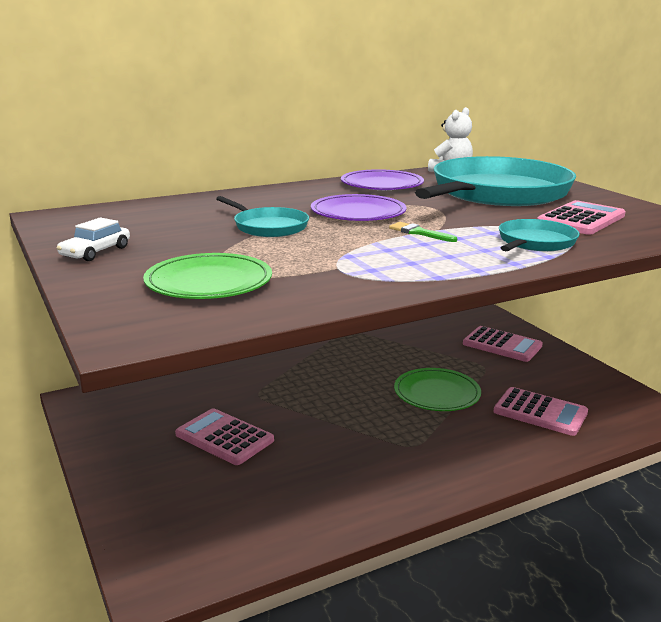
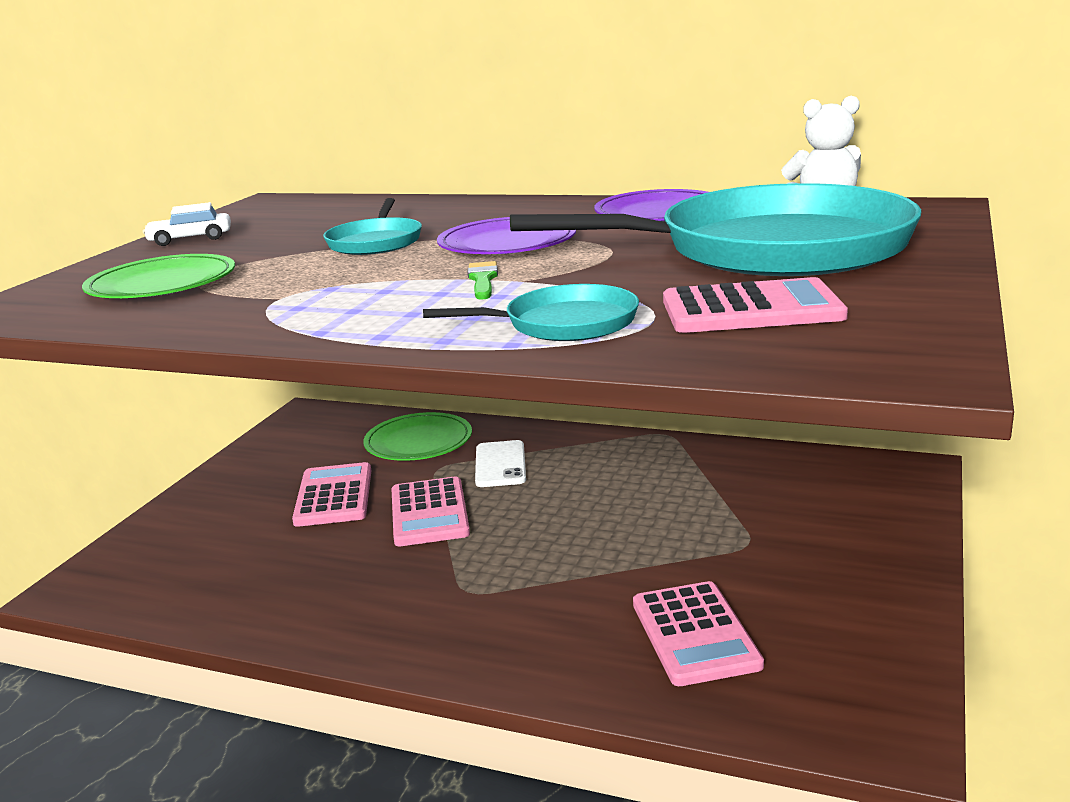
camera: 50 degrees right, 0 degrees up
green plate [394,368,481,411] -> green plate moved to [363,412,472,461]
pink calculator [463,326,543,362] -> pink calculator moved to [392,476,470,546]
none -> white phone [475,440,526,487]

